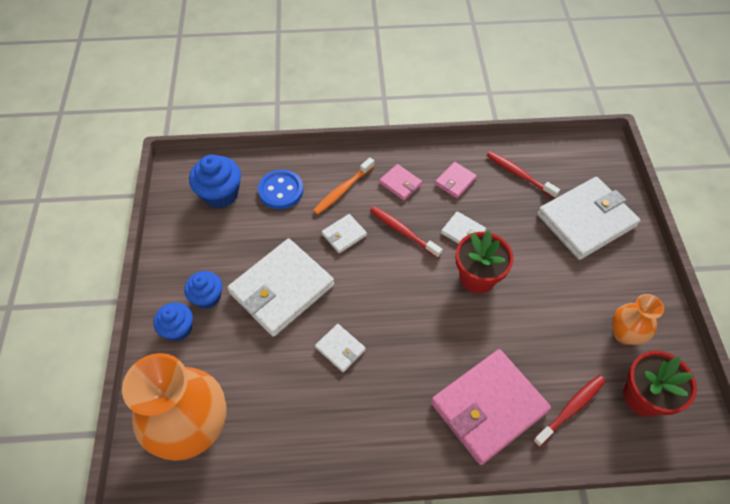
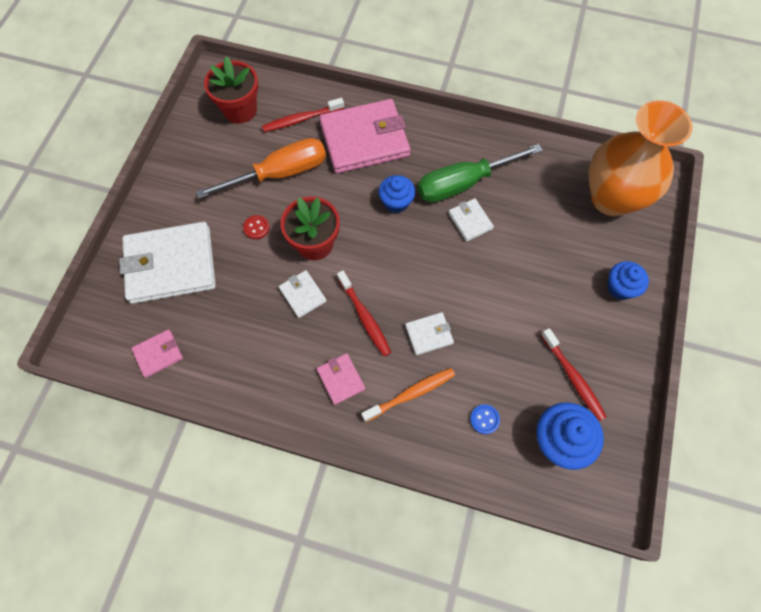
camera: 160 degrees left, 10 degrees up
blue cupcake [184,271,222,309] -> blue cupcake moved to [379,175,415,213]
white wallet [227,239,334,337] -> none
blue button [258,170,303,209] -> blue button [470,404,500,434], size x0.52
pink wallet [435,162,477,198] -> pink wallet moved to [131,329,183,378]
red toothbrush [486,151,560,199] -> red toothbrush moved to [541,328,607,421]
orange vase [612,294,664,345] -> none
none -> orange screwdriver [196,138,326,199]
none -> red button [243,215,270,239]
none -> green screwdriver [418,144,543,203]

